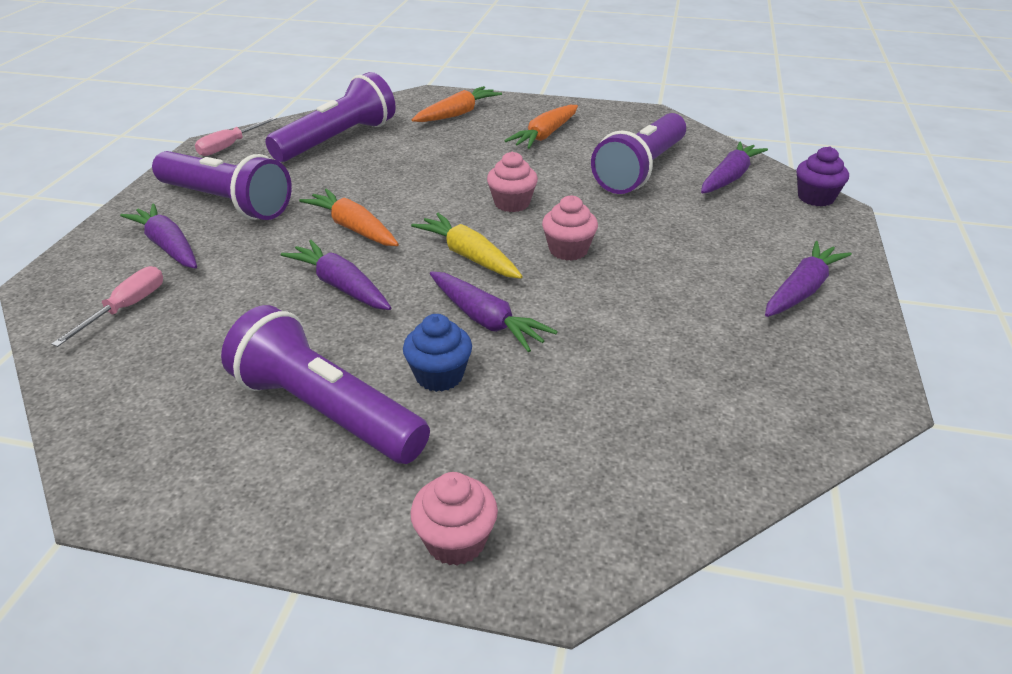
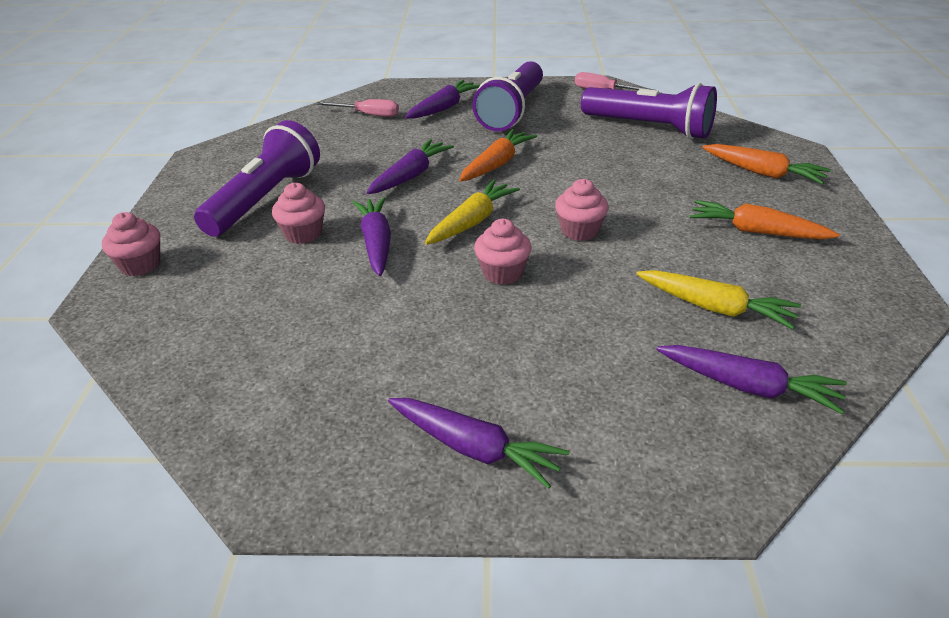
camera: 80 degrees right, 0 degrees up
blue cupcake [403,314,472,392] -> pink cupcake [272,183,325,244]
purple carrot [430,271,558,352] -> purple carrot turned 135 degrees clockwise [352,197,391,276]
purple flashlight [591,113,686,194] -> yellow carrot [636,270,801,329]
purple cupcake [796,146,849,207] -> none

